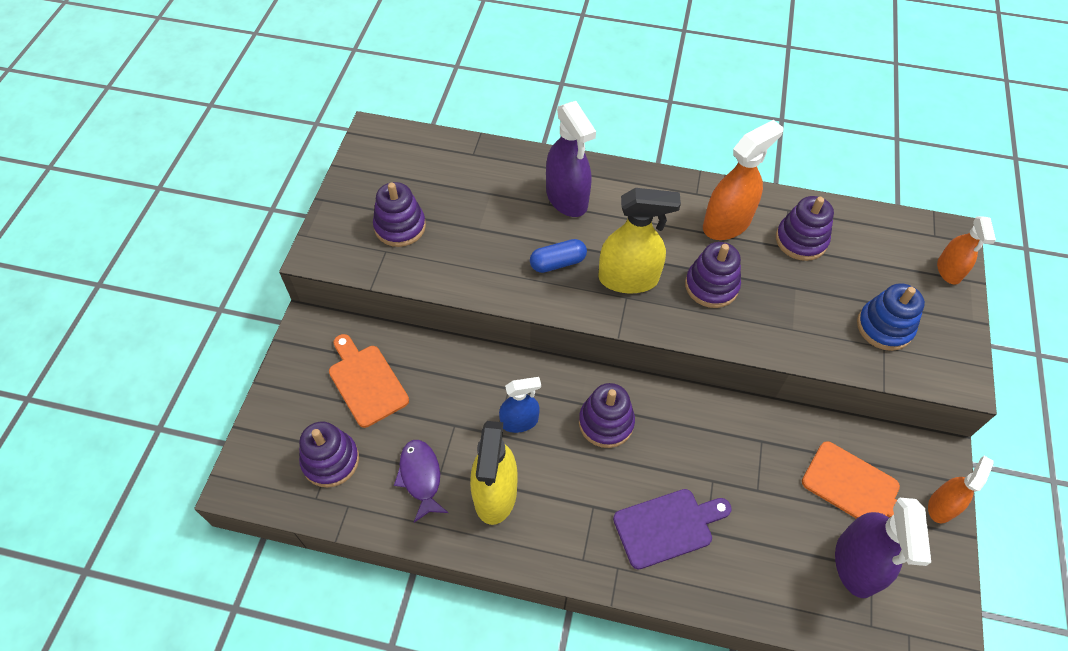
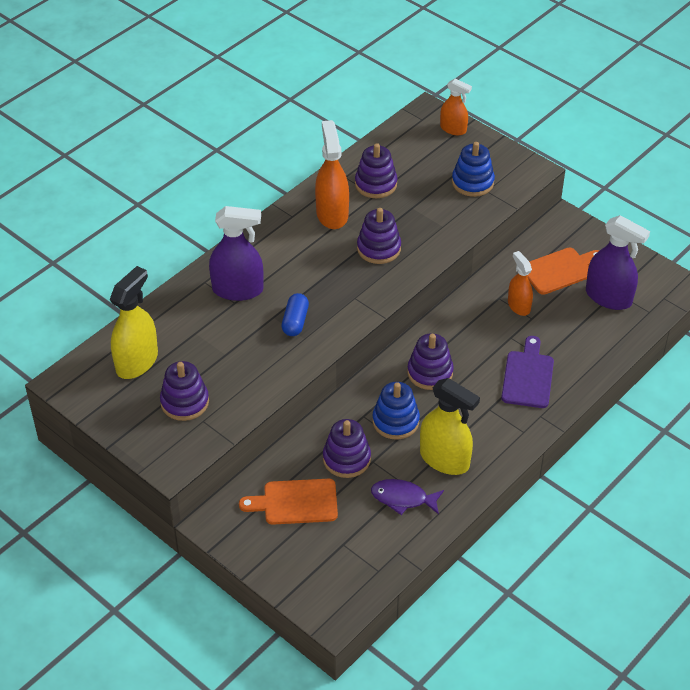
camera: 60 degrees left, 10 degrees down
purple stacking toy [299,422,359,488] -> purple stacking toy moved to [323,419,371,478]
blue spray bottle [499,377,541,433] -> blue stacking toy [372,382,420,440]
yellow spray bottle [598,188,681,294] -> yellow spray bottle moved to [110,266,158,379]
orange spray bottle [928,456,994,524] -> orange spray bottle moved to [508,251,533,316]

